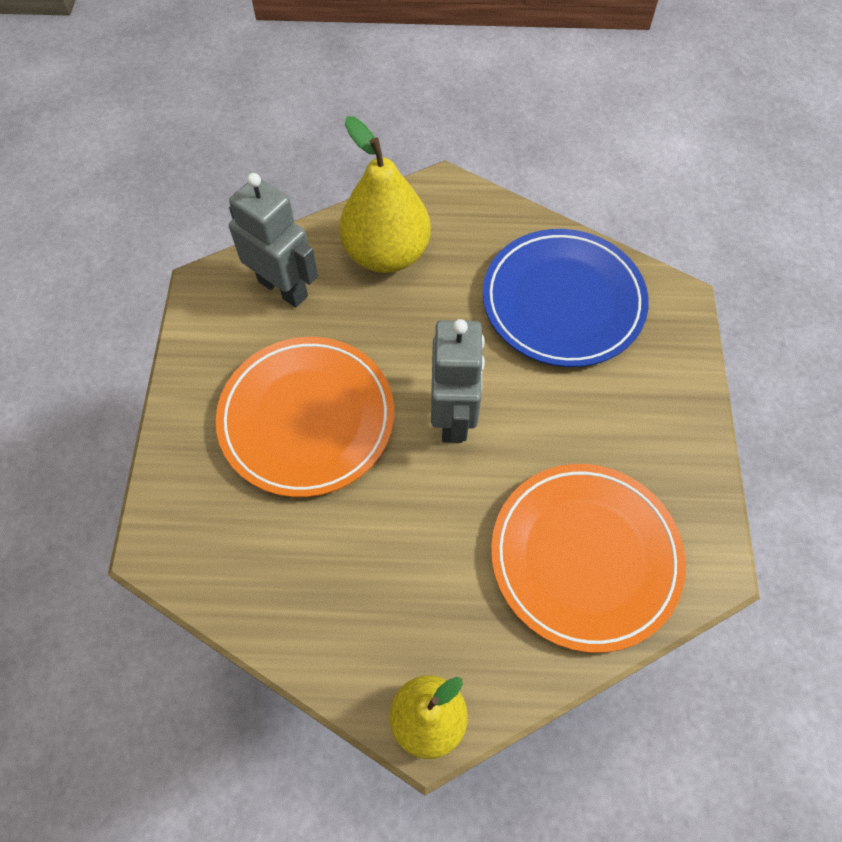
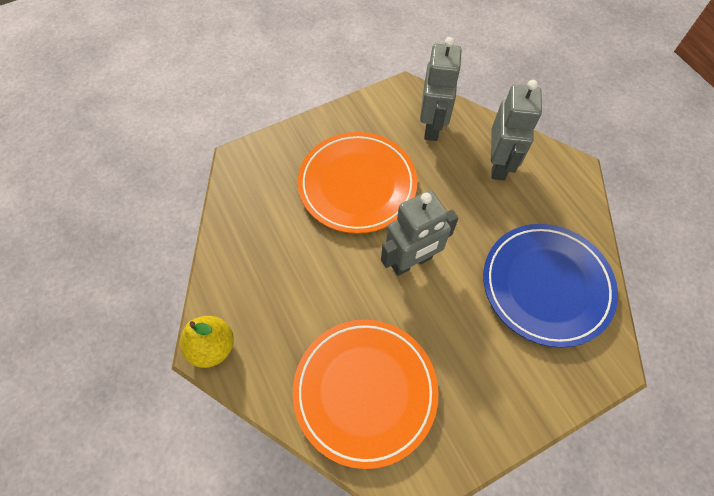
camera: 60 degrees right, 0 degrees up
yellow pear [339,116,431,273] -> grey robot [491,80,542,180]

